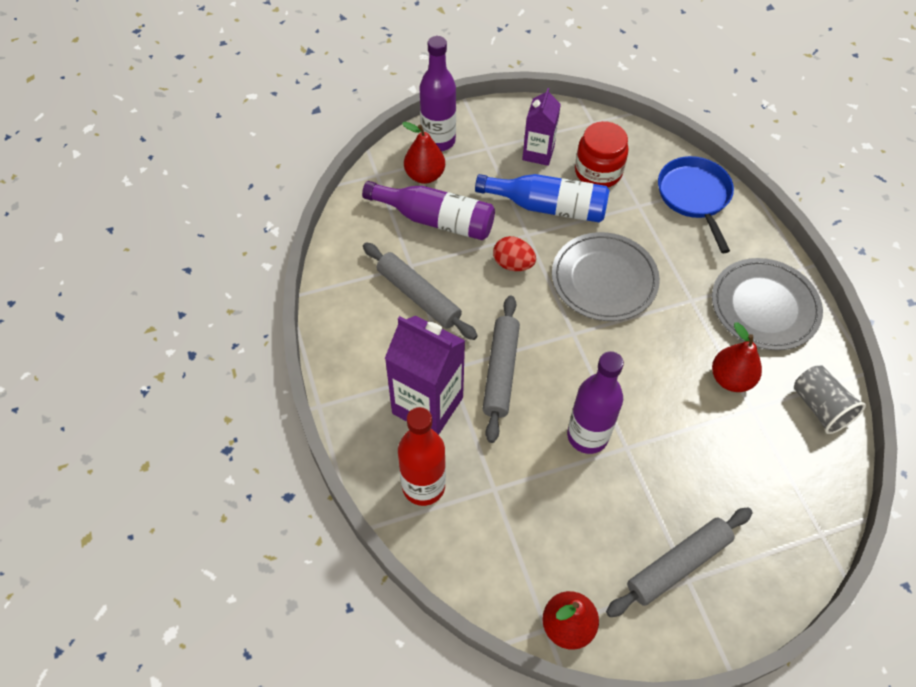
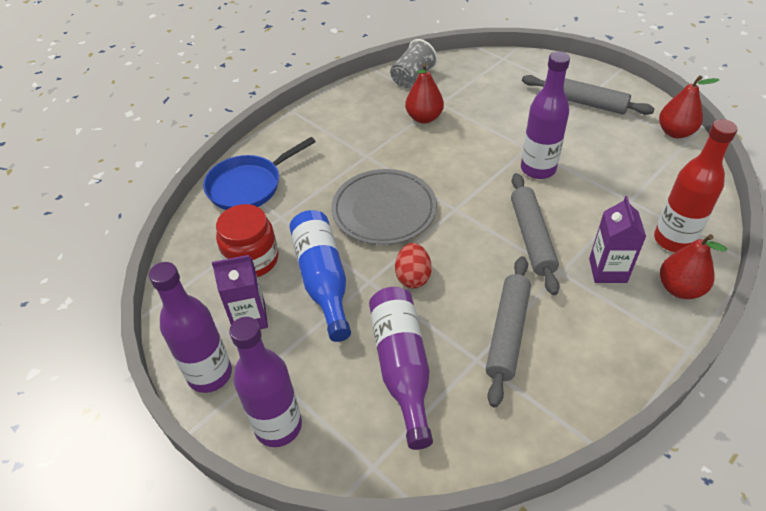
camera: 115 degrees left, 10 degrees down
purple carton [385,316,465,435] -> purple carton [589,196,646,283], size x0.62
red pear [402,122,445,184] -> red pear moved to [660,234,727,299]
grey rolling pin [482,295,520,443] -> grey rolling pin turned 75 degrees counterclockwise [511,173,560,295]
grey plate [712,258,823,350] -> none
none -> purple bottle [149,262,232,393]

